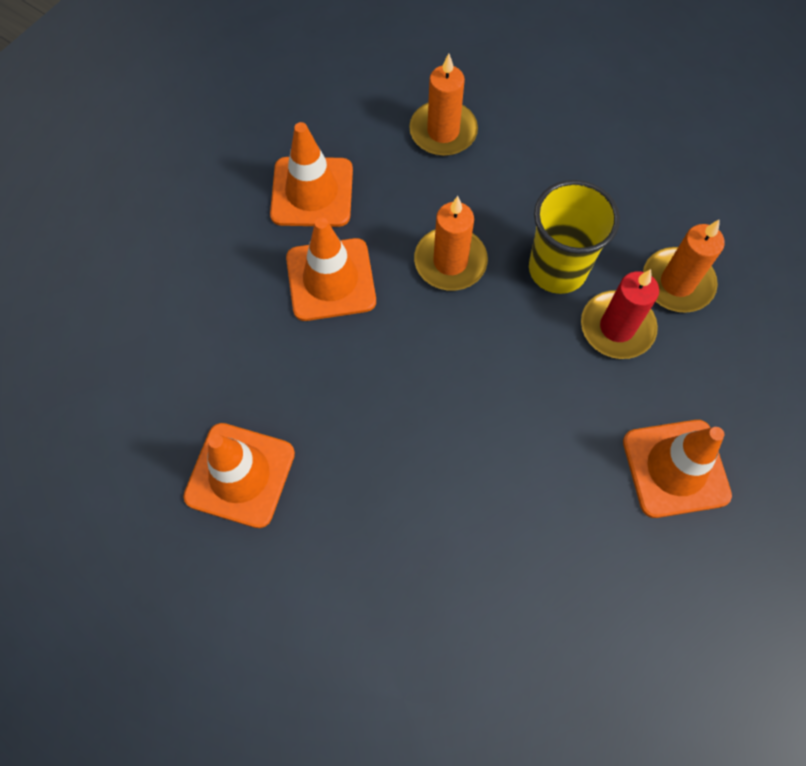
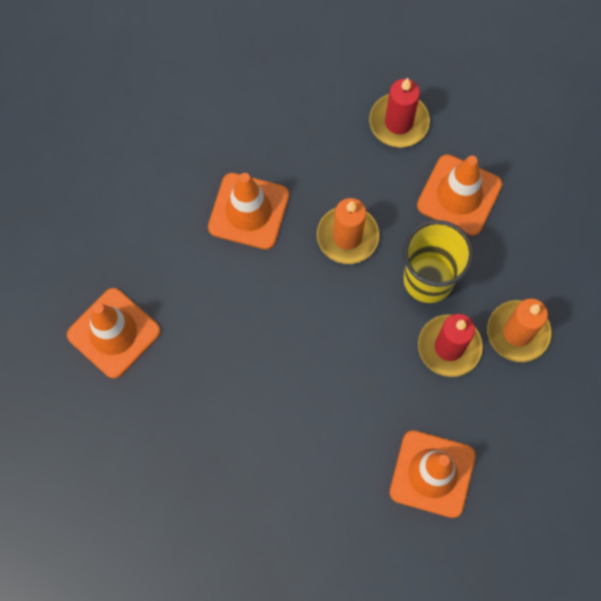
camera: 25 degrees right, 5 degrees up
orange traffic cone [270,122,353,227] -> orange traffic cone moved to [417,154,502,236]
orange candle [409,54,478,156] -> red candle [369,78,430,148]

